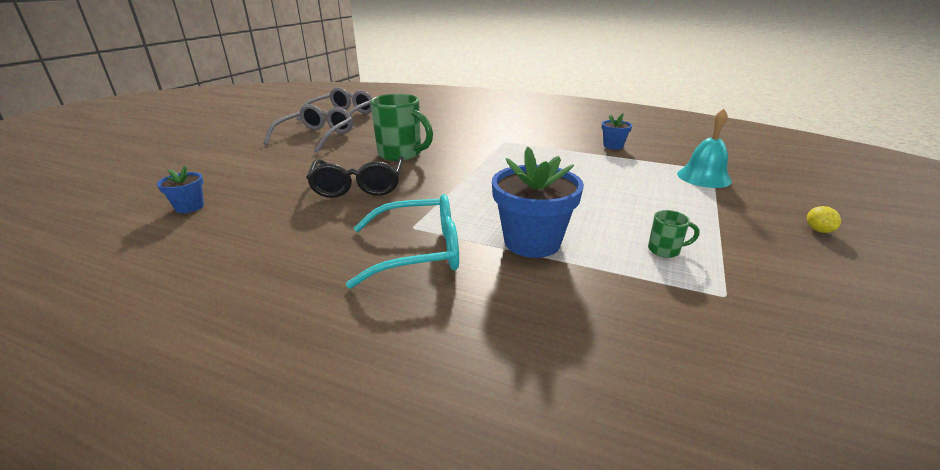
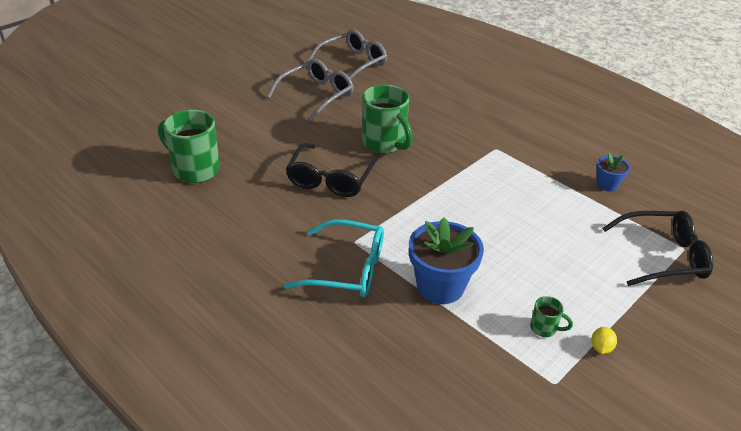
camera: 20 degrees right, 10 degrees up
blue flower pot [157,166,204,213] -> green mug [158,110,220,183]
turquoise bell [677,109,732,188] -> black glasses [602,211,713,286]
yellow lemon [807,206,841,233] -> yellow lemon moved to [591,327,617,354]

